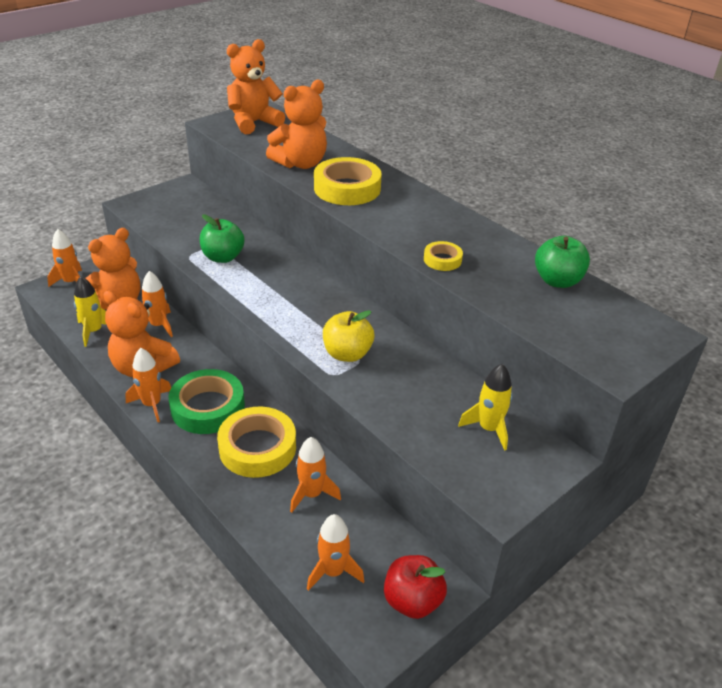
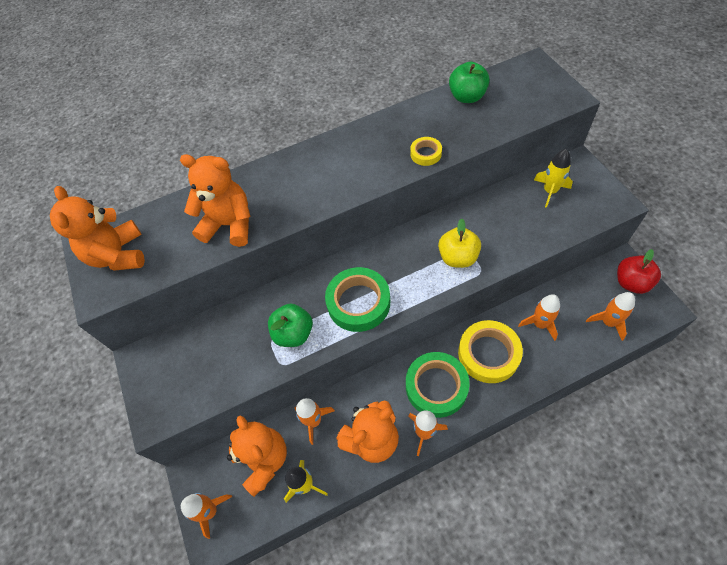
camera: 65 degrees left, 20 degrees up
orange teddy bear [266,80,327,169] -> orange teddy bear turned 60 degrees counterclockwise [180,154,251,247]
yellow tape [314,157,382,205] -> none
none -> green tape [325,267,390,332]

